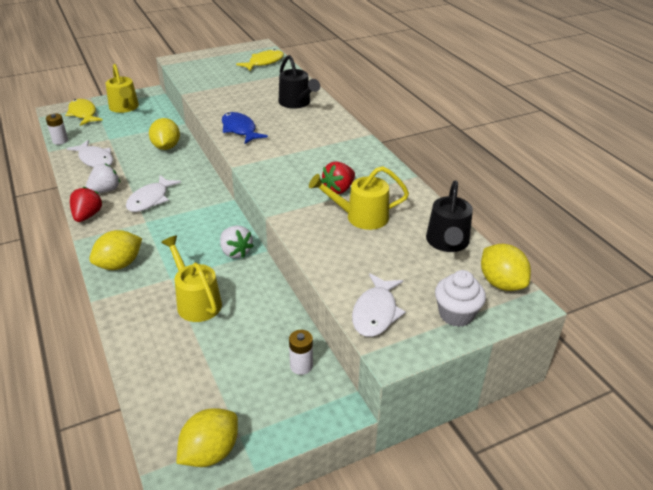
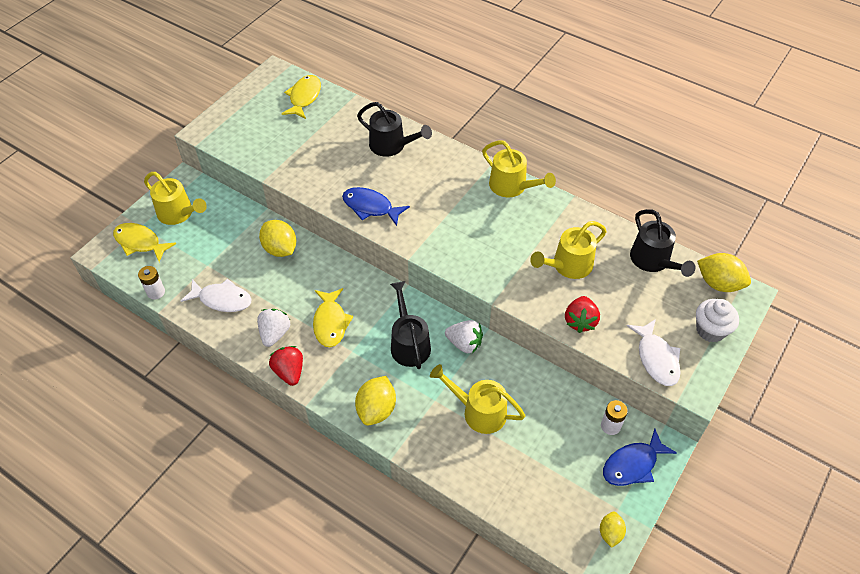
camera: 30 degrees left, 15 degrees up
white fish [126,175,181,212] -> yellow fish [313,288,353,347]
yellow lemon [177,408,238,467] -> yellow lemon [600,512,626,548], size x0.59
red strawberry [321,161,355,194] -> red strawberry moved to [565,296,600,333]
none -> black watering can [390,281,431,369]
none -> yellow watering can [482,140,556,197]
none -> blue fish [603,429,677,486]

